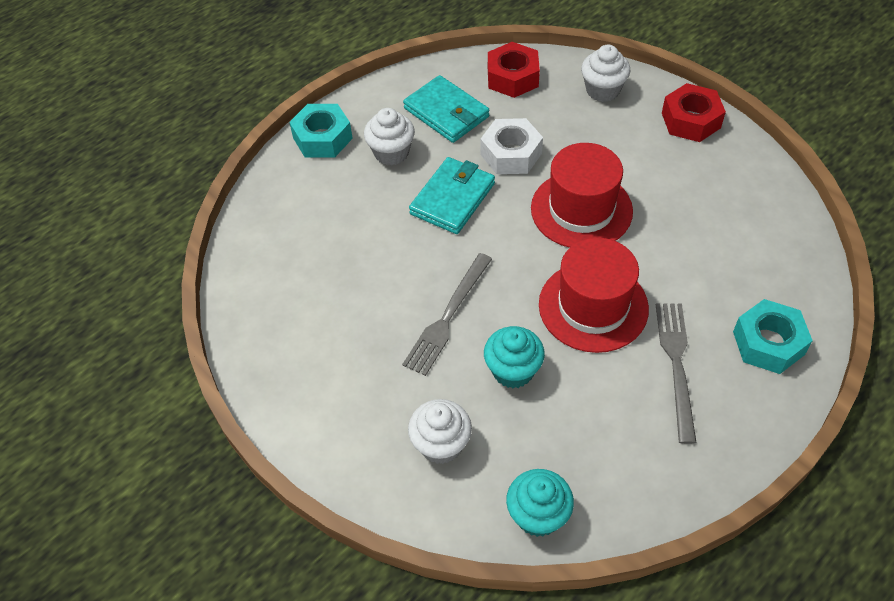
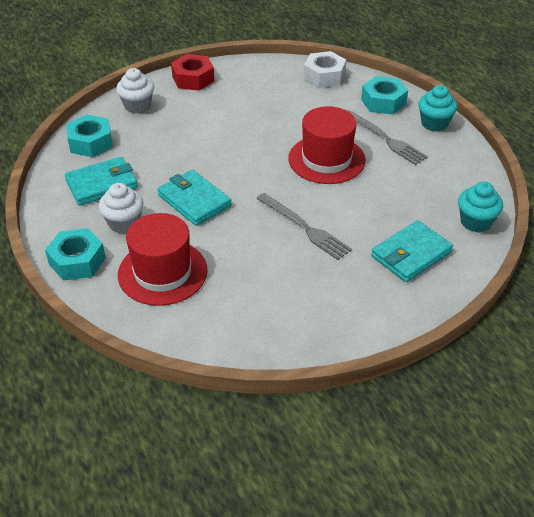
camera: 75 degrees left, 10 degrees down
white cupcake [408,399,472,464] -> turquoise wallet [371,220,453,282]
white nut [480,118,543,174] -> white nut moved to [304,51,346,88]
turquoise cupcake [484,326,545,388] -> turquoise cupcake moved to [418,85,458,131]
red nut [488,42,540,98] -> turquoise nut [66,115,113,157]
red hat [531,143,633,248] -> red hat moved to [118,213,207,306]
grey fork [656,304,697,444] -> grey fork turned 150 degrees counterclockwise [346,110,428,165]

